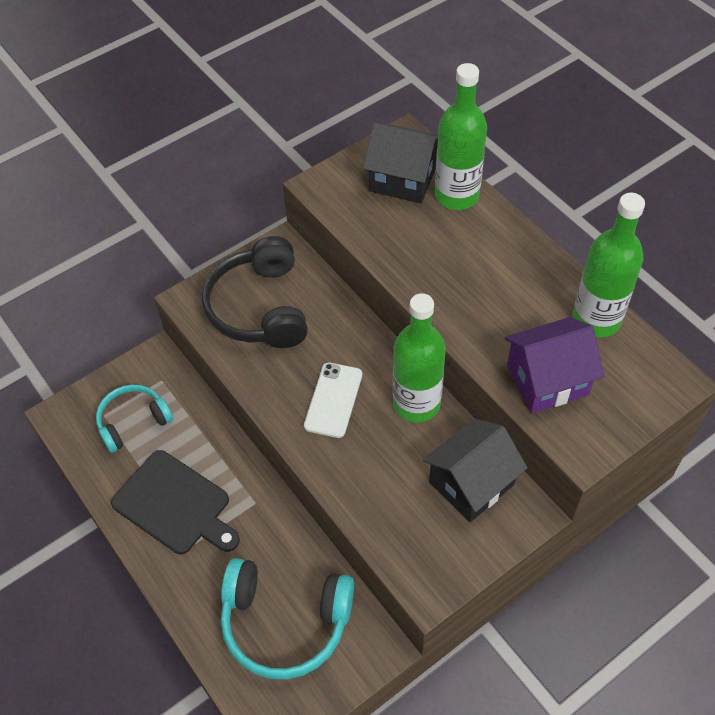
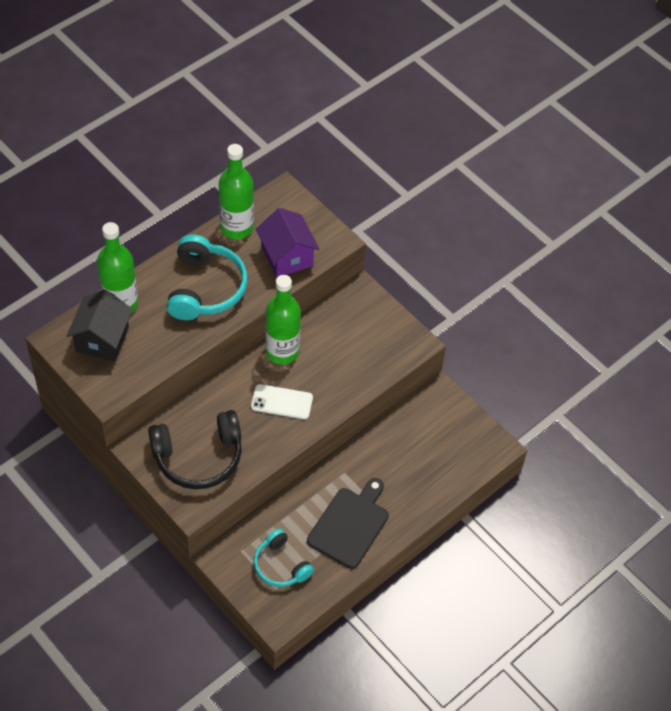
camera: 100 degrees left, 0 degrees up
turquoise headphones [221,558,354,680] -> turquoise headphones moved to [167,234,248,320]
black house [423,418,527,522] -> none

